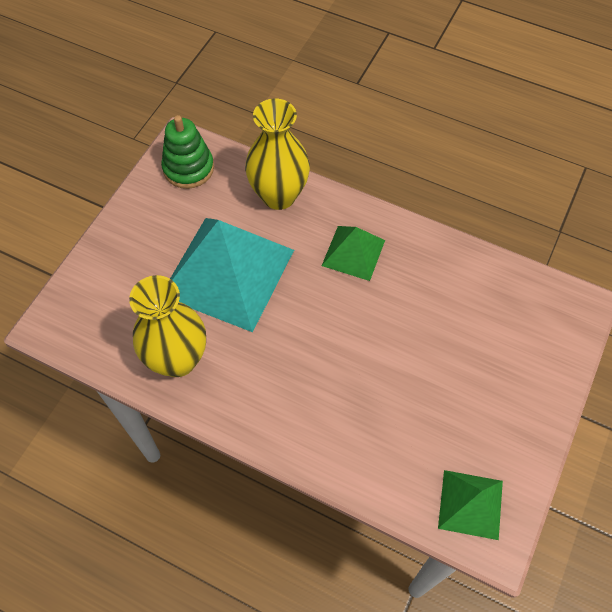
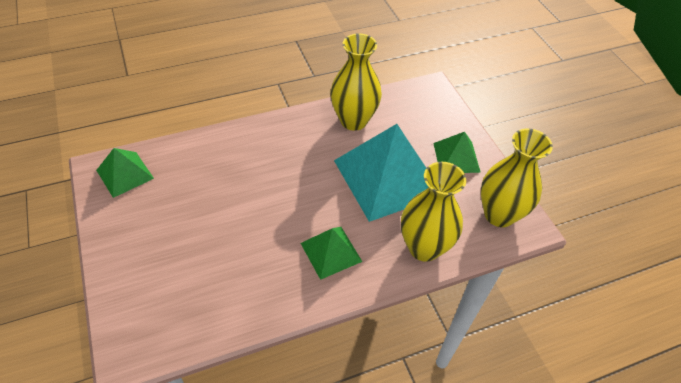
camera: 130 degrees right, 10 degrees down
green stacking toy [161,115,214,189] -> yellow vase [481,128,553,227]
none -> green pyramid [433,132,481,173]

